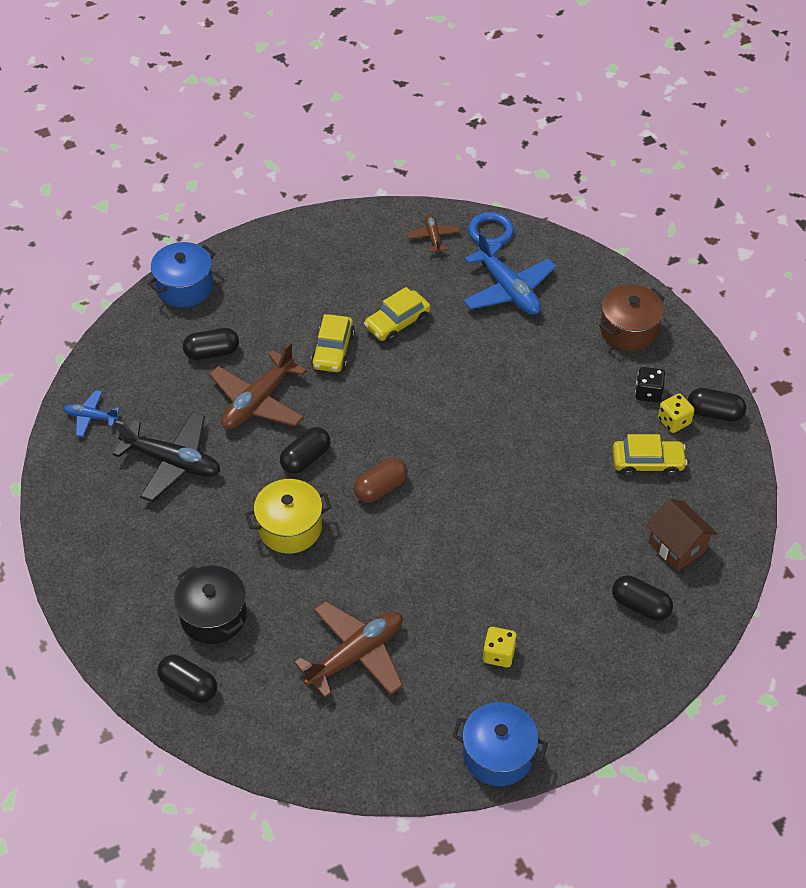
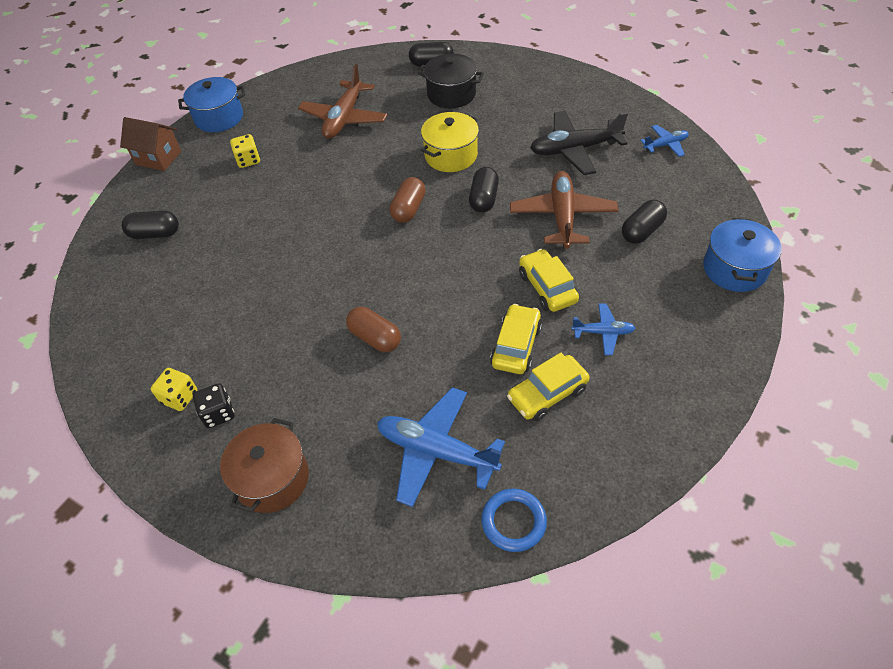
camera: 150 degrees right, 0 degrees up
brown plane [407,214,460,253] -> none
yellow car [612,434,688,477] -> yellow car moved to [507,353,590,421]
brown house [646,499,717,571] -> brown house moved to [120,117,181,171]
black capsule [688,388,746,422] -> none
none -> brown capsule [346,307,401,352]
none -> blue plane [571,304,635,355]

